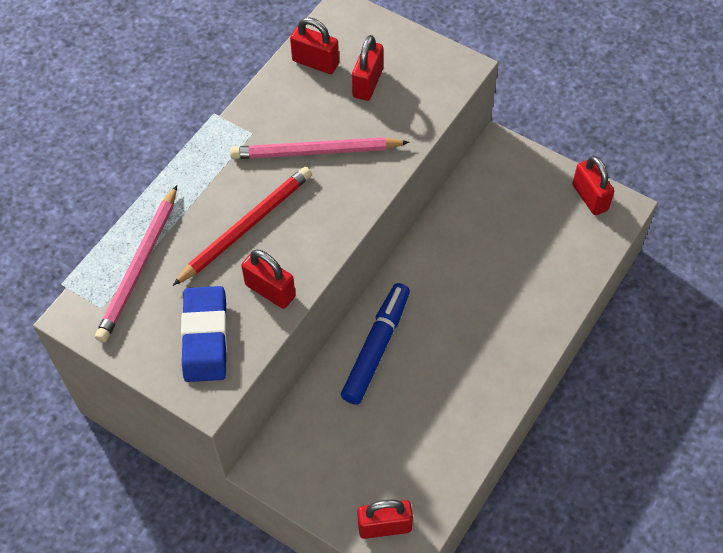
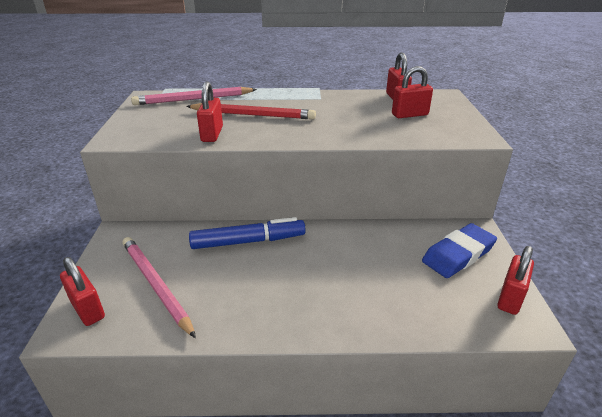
camera: 55 degrees right, 25 degrees down
blue eraser [181,286,227,382] -> blue eraser moved to [422,223,497,278]
pink pencil [230,137,410,159] -> pink pencil moved to [122,237,196,338]

